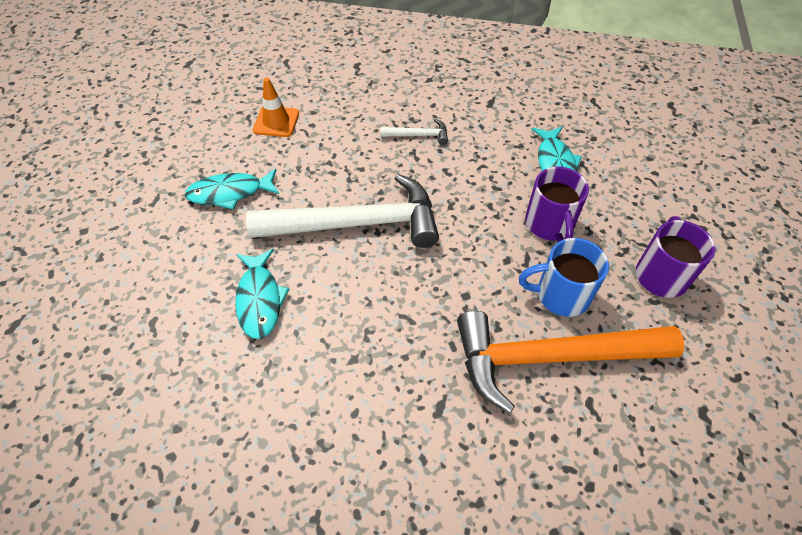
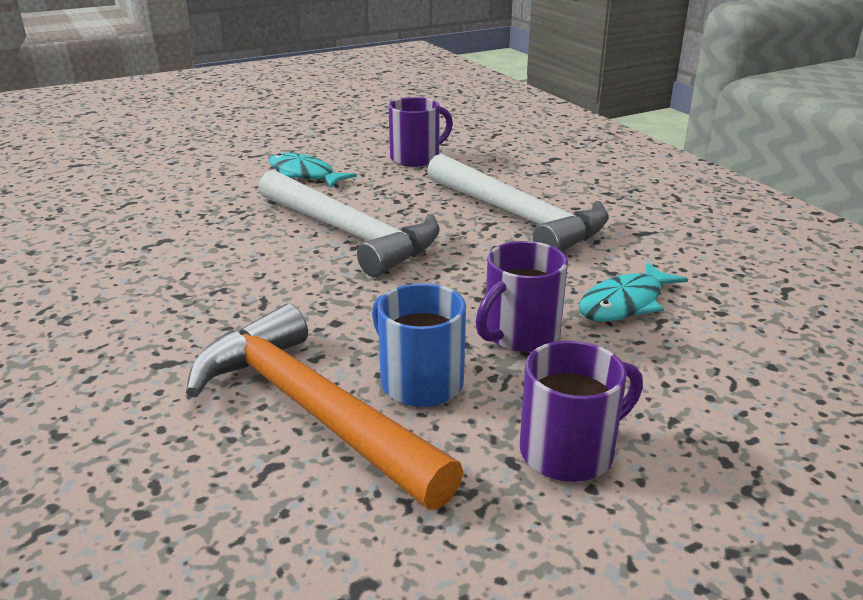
camera: 50 degrees right, 25 degrees down
turquoise fish [235,249,289,339] -> none
orange traffic cone [253,78,299,137] -> purple mug [388,97,453,167]
white hammer [380,119,448,145] -> white hammer [427,154,609,252], size x2.41

